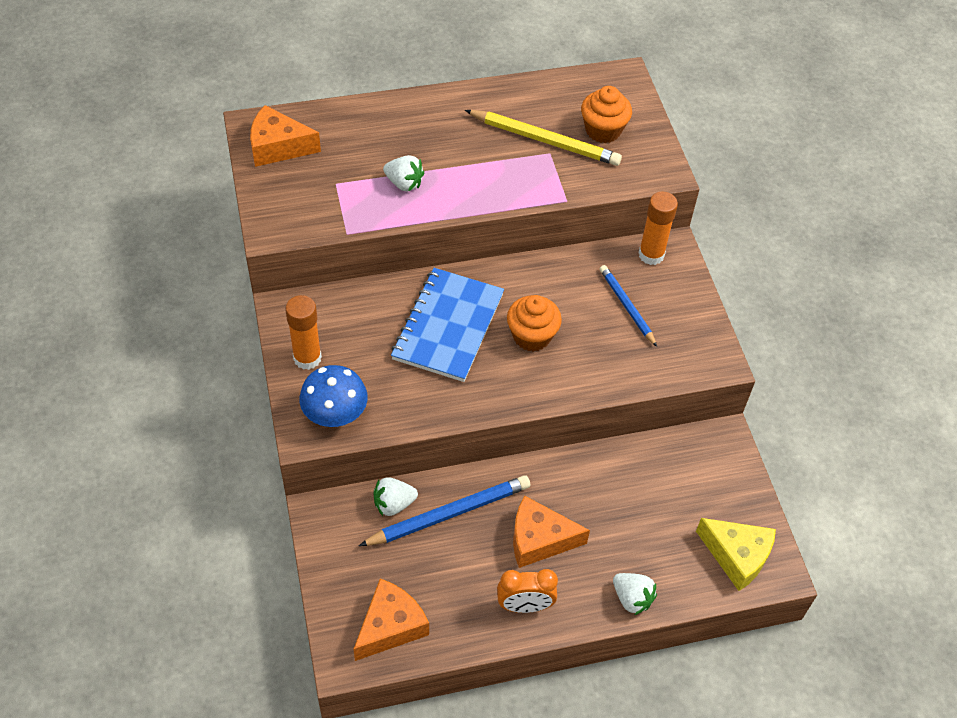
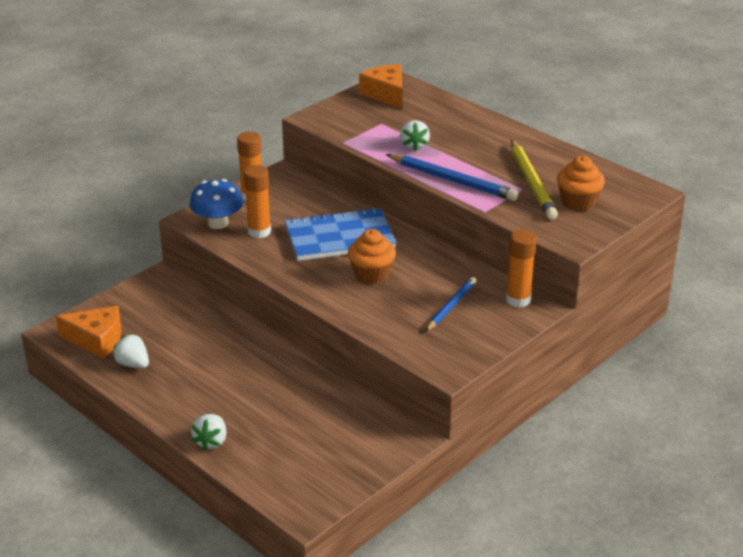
camera: 60 degrees right, 20 degrees down
blue pencil [359,475,531,546] -> blue pencil moved to [386,154,518,201]
white strawberry [374,477,418,516] -> white strawberry moved to [113,334,149,368]
orange clock [497,569,558,613] -> none
orange cheese [513,496,590,568] -> none
yellow cheese [696,518,776,591] -> none
none -> orange glue stick [244,165,271,238]

